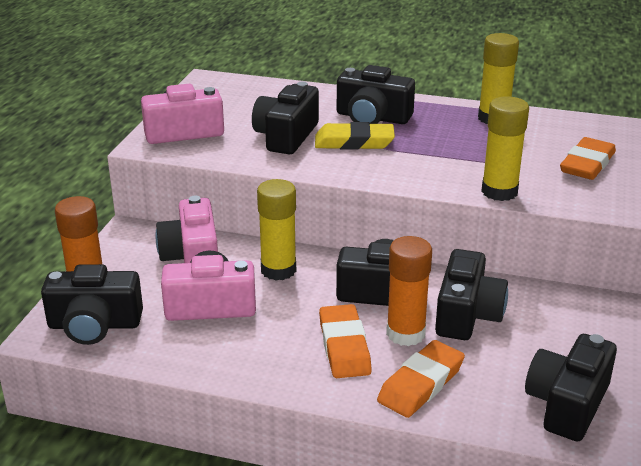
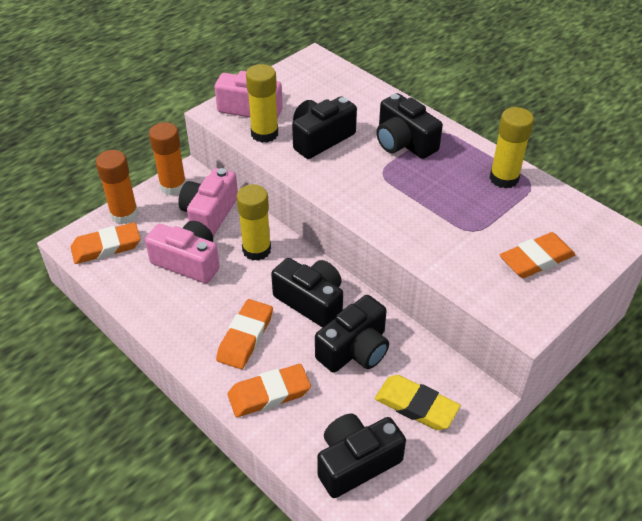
camera: 30 degrees right, 15 degrees up
black camera [41,264,143,345] -> orange eraser [71,222,141,264]
yellow eraser [315,122,395,150] -> yellow eraser moved to [375,375,461,430]
orange glue stick [386,236,432,346] -> orange glue stick moved to [149,122,186,196]
yellow glue stick [481,96,529,201] -> yellow glue stick moved to [246,64,278,143]

